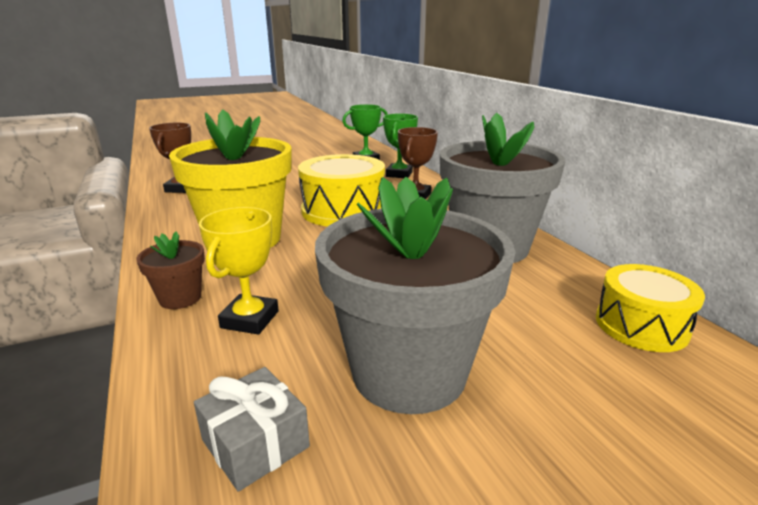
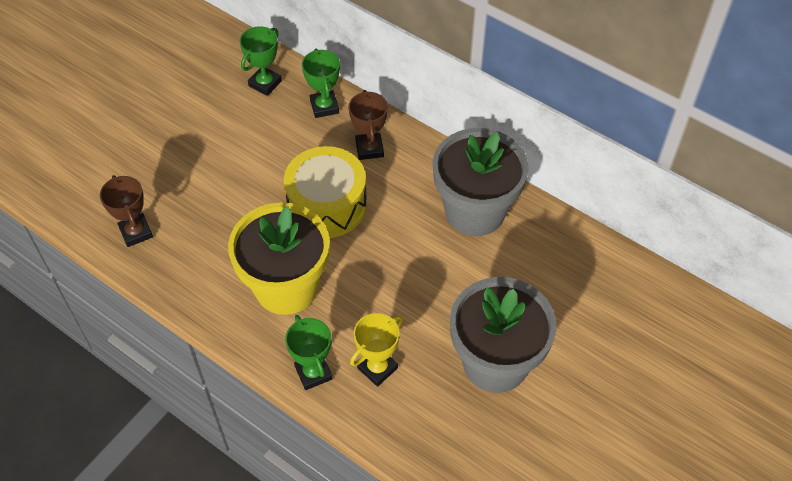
camera: 30 degrees left, 30 degrees up
brown flower pot [136,231,205,309] -> green trophy [285,315,332,390]
grey gift [194,367,310,492] -> none
yellow trophy [199,207,279,335] -> yellow trophy turned 60 degrees clockwise [350,313,403,387]
yellow drum [596,264,705,352] -> none

